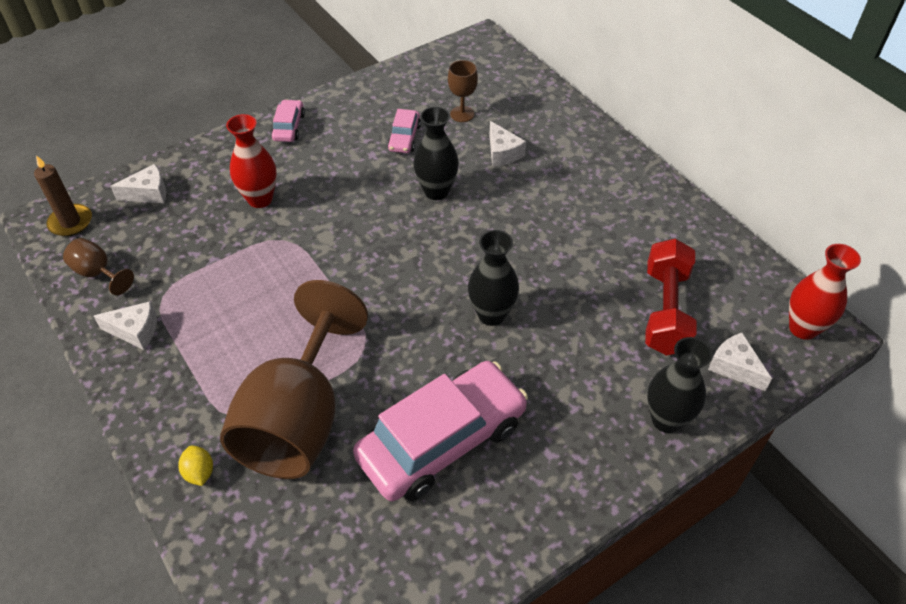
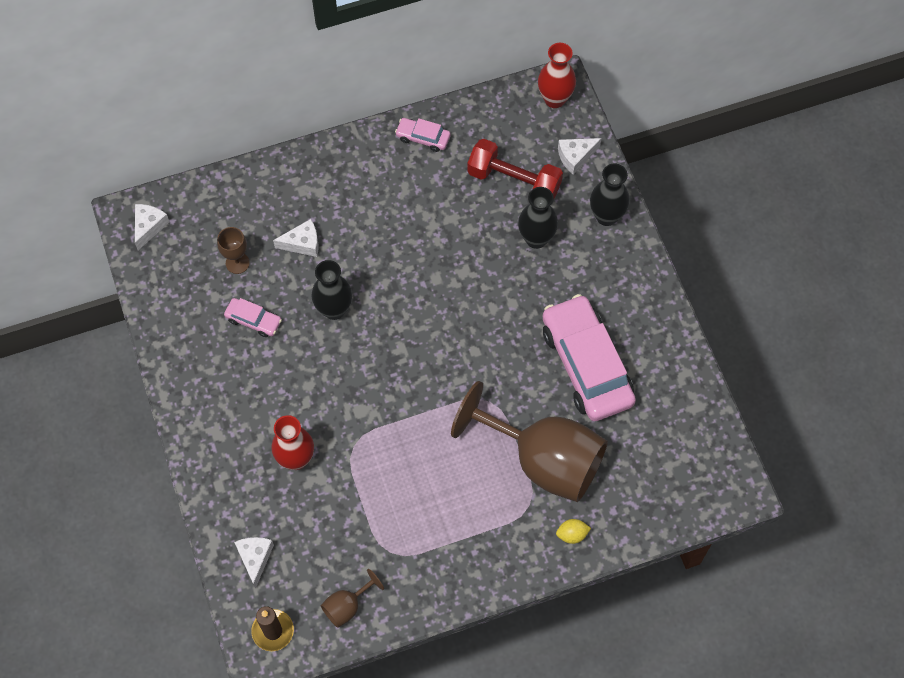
camera: 75 degrees left, 15 degrees up
white cheese [94,301,157,350] -> white cheese moved to [135,204,170,250]
pink car [271,99,305,142] -> pink car moved to [395,118,450,152]
black vase [468,230,519,326] -> black vase moved to [518,187,558,249]

